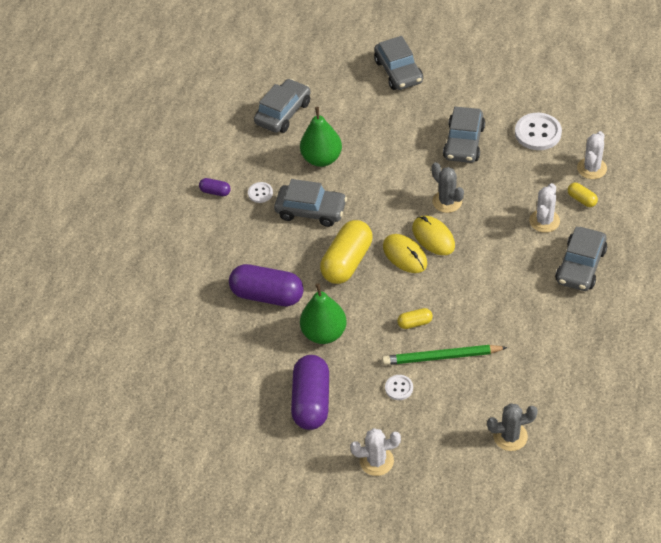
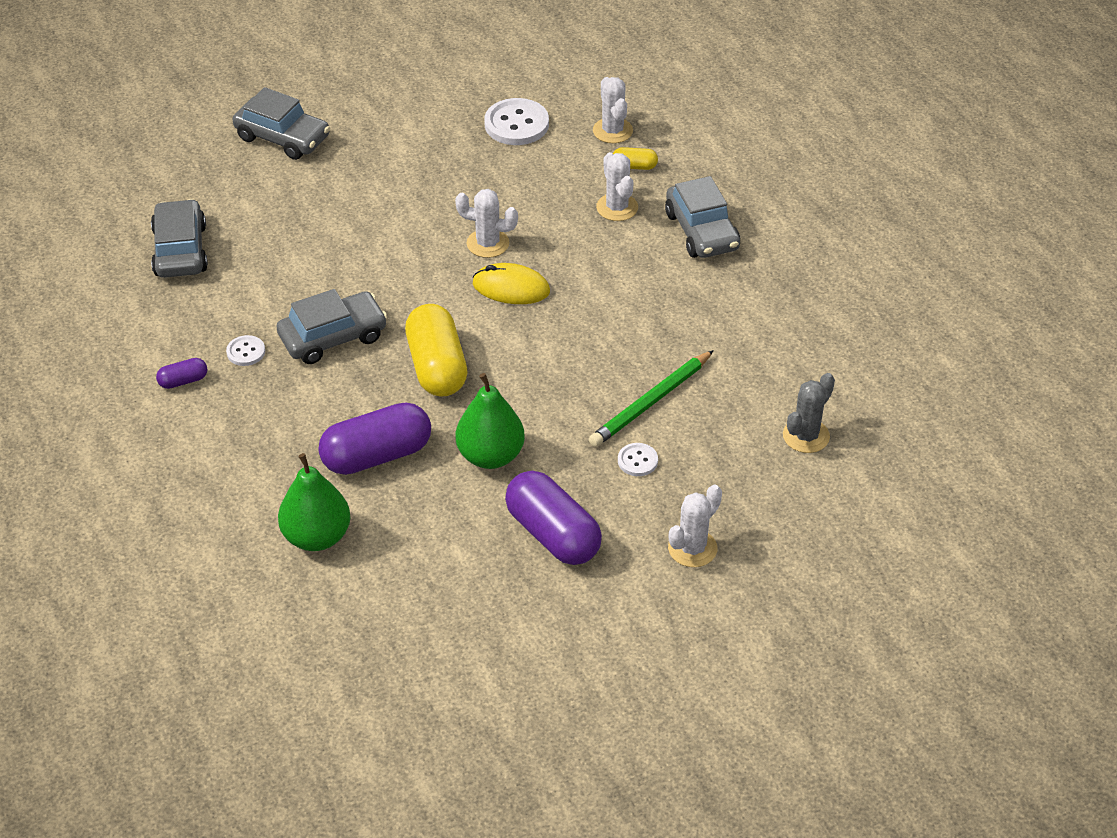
camera: 45 degrees left, 5 degrees down
green pear [300,107,342,167] -> green pear moved to [278,453,350,551]
yellow mouse [383,234,427,273] -> none
yellow capsule [397,308,433,329] -> none
grey cactus [431,162,464,213] -> white cactus [455,189,518,258]
grey car [443,107,485,163] -> none

